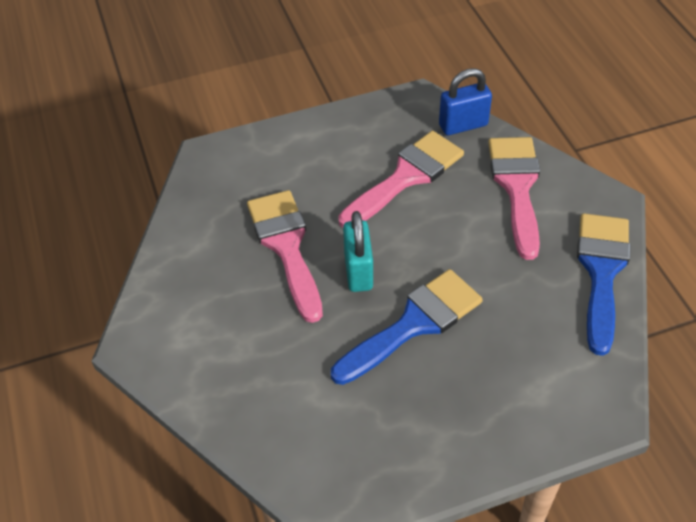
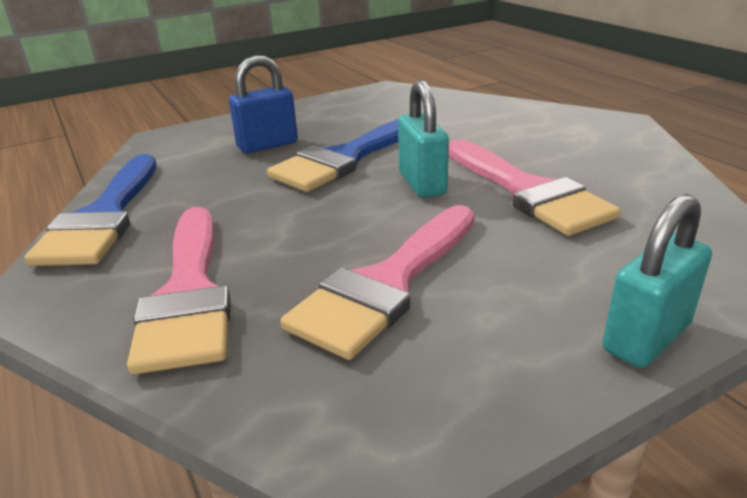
camera: 170 degrees right, 20 degrees down
blue padlock [439,68,492,135] -> blue padlock moved to [229,55,298,154]
none -> turquoise padlock [602,194,712,368]

